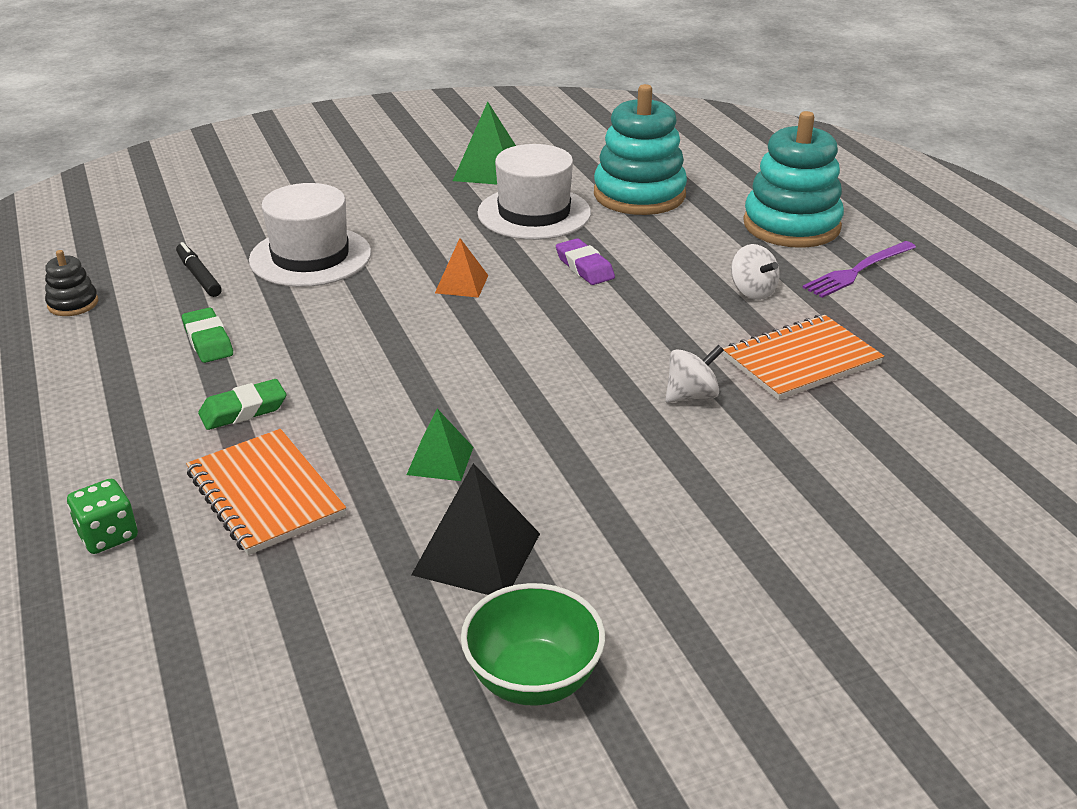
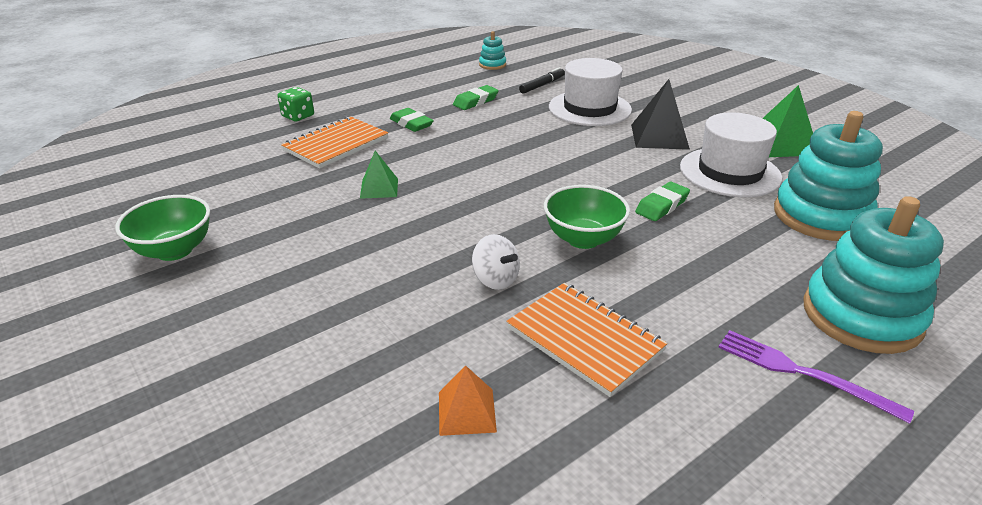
camera: 75 degrees right, 0 degrees up
black stacking toy [45,250,98,316] -> turquoise stacking toy [479,31,506,70]
black pyramid [411,463,540,595] -> black pyramid moved to [631,79,690,150]
orange pyramid [435,238,489,298] -> orange pyramid moved to [439,365,497,436]
purple eraser [556,238,615,285] -> green eraser [635,182,690,221]
white spinning top [731,244,780,300] -> none
none -> green bowl [544,185,630,249]

